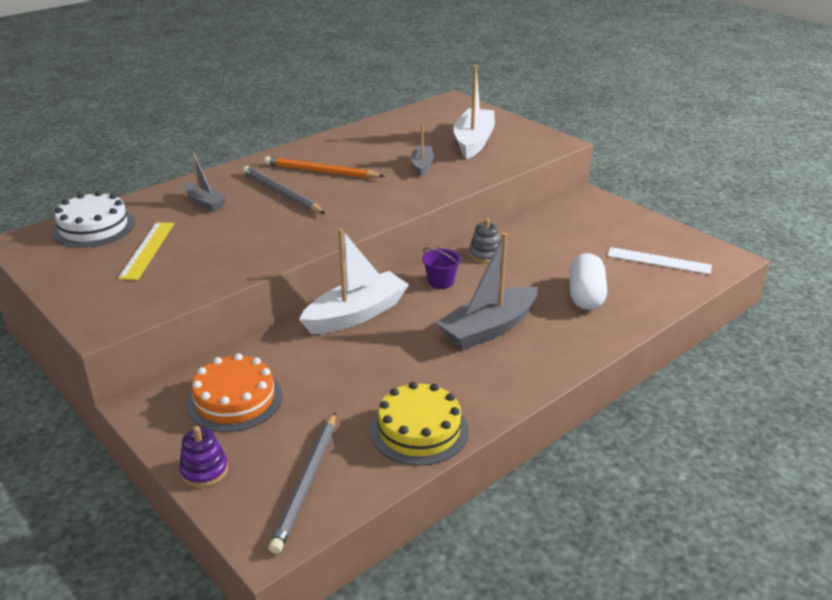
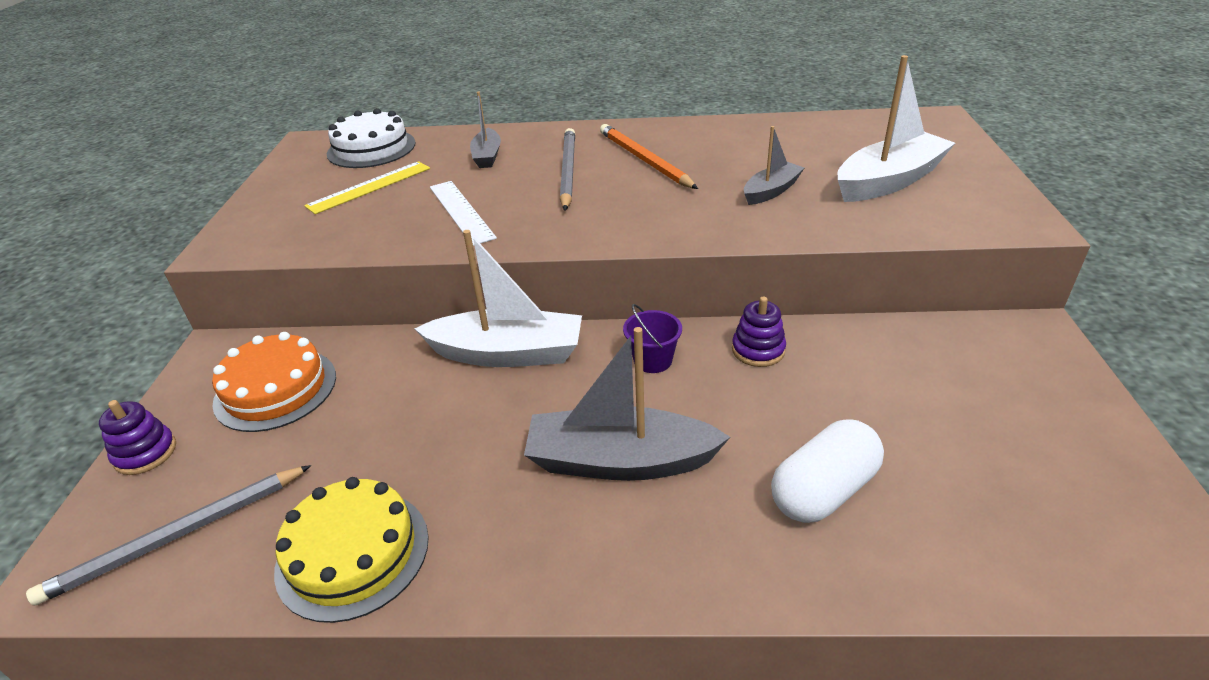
camera: 45 degrees right, 5 degrees up
grey stacking toy [469,218,500,263] -> purple stacking toy [732,297,786,367]
white ruler [607,247,712,274] -> white ruler moved to [430,181,497,246]

